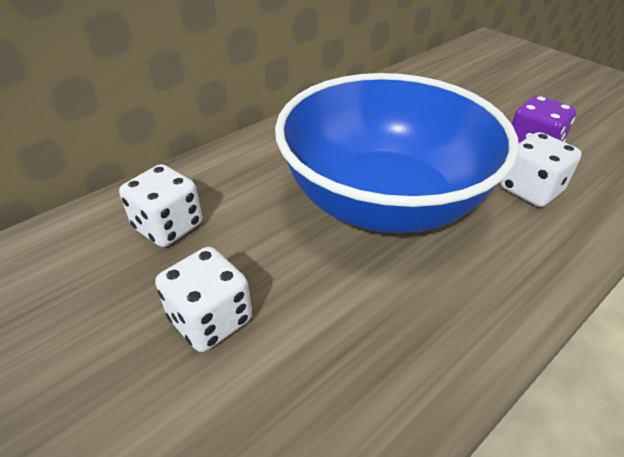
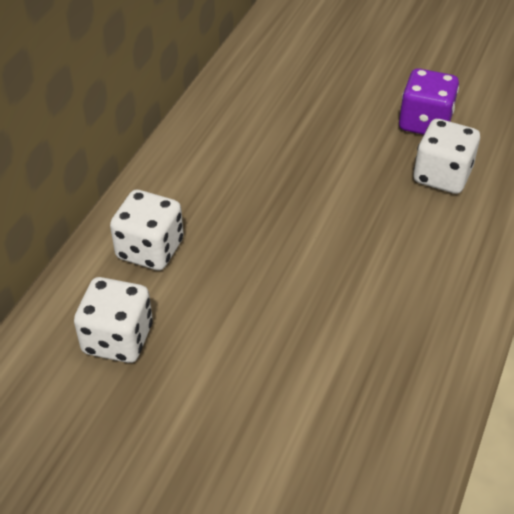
camera: 25 degrees left, 5 degrees up
white dice [155,247,252,352] -> white dice moved to [110,190,184,271]
blue bowl [275,73,519,233] -> none

